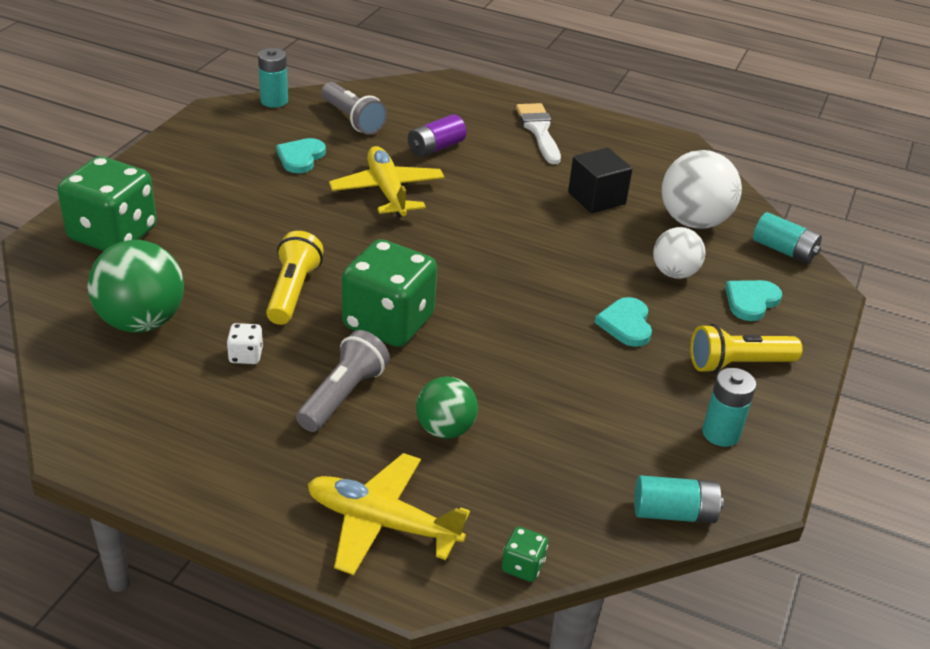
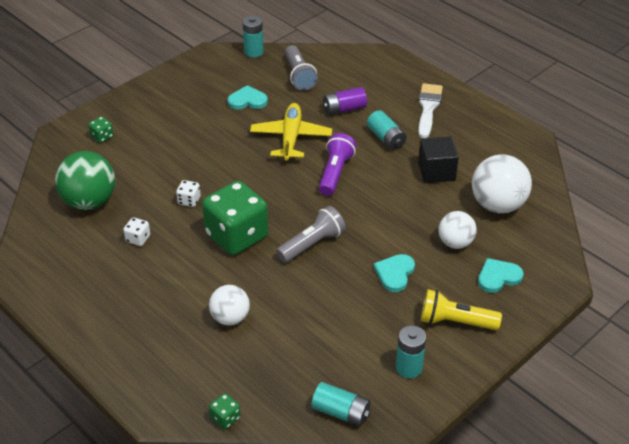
camera: 25 degrees right, 5 degrees up
green dice [58,156,157,251] -> green dice [88,117,113,143], size x0.40
yellow flashlight [266,231,324,325] -> white dice [176,180,201,207]
turquoise heart [276,138,326,173] -> turquoise heart turned 45 degrees clockwise [227,85,268,109]
grey flashlight [296,330,390,432] -> grey flashlight moved to [276,206,346,263]
yellow plane [308,453,470,575] -> none
green ball [416,376,478,439] -> white ball [209,285,250,326]
turquoise battery [753,212,822,264] -> turquoise battery moved to [367,110,407,150]
none -> purple flashlight [319,133,356,196]

